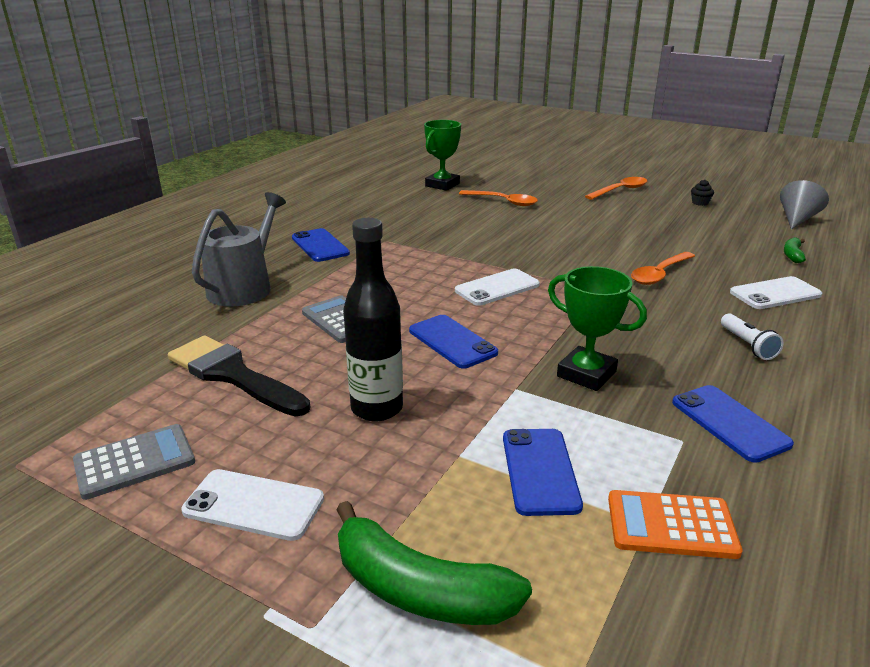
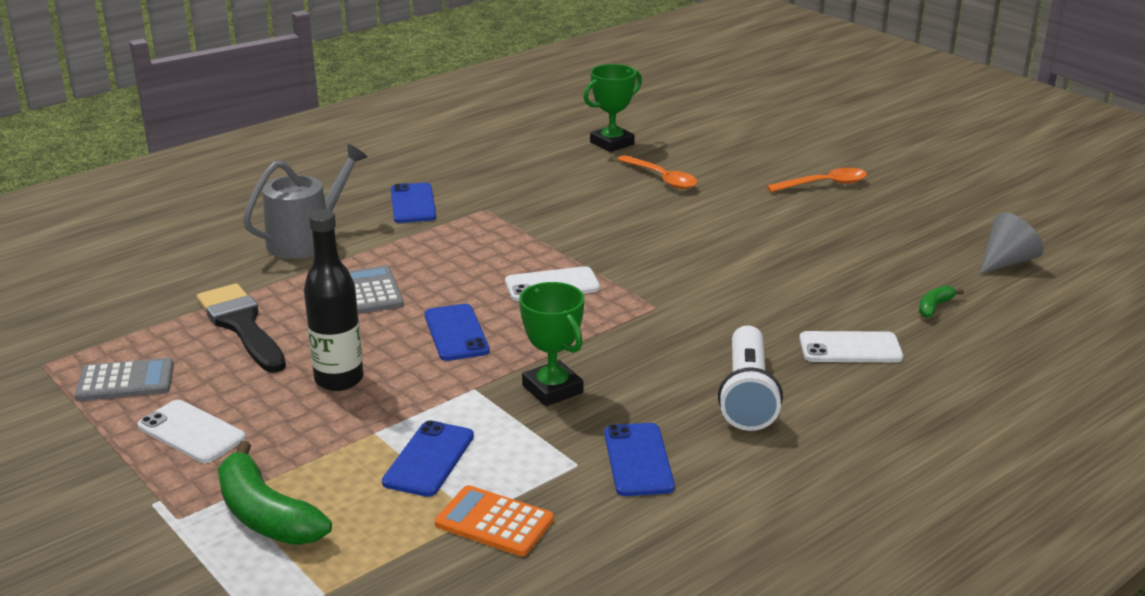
camera: 20 degrees right, 0 degrees up
orange spoon [631,252,695,285] -> none
black cupcake [691,179,714,206] -> none
white flashlight [721,314,784,360] -> white flashlight [718,326,783,431], size x1.91

